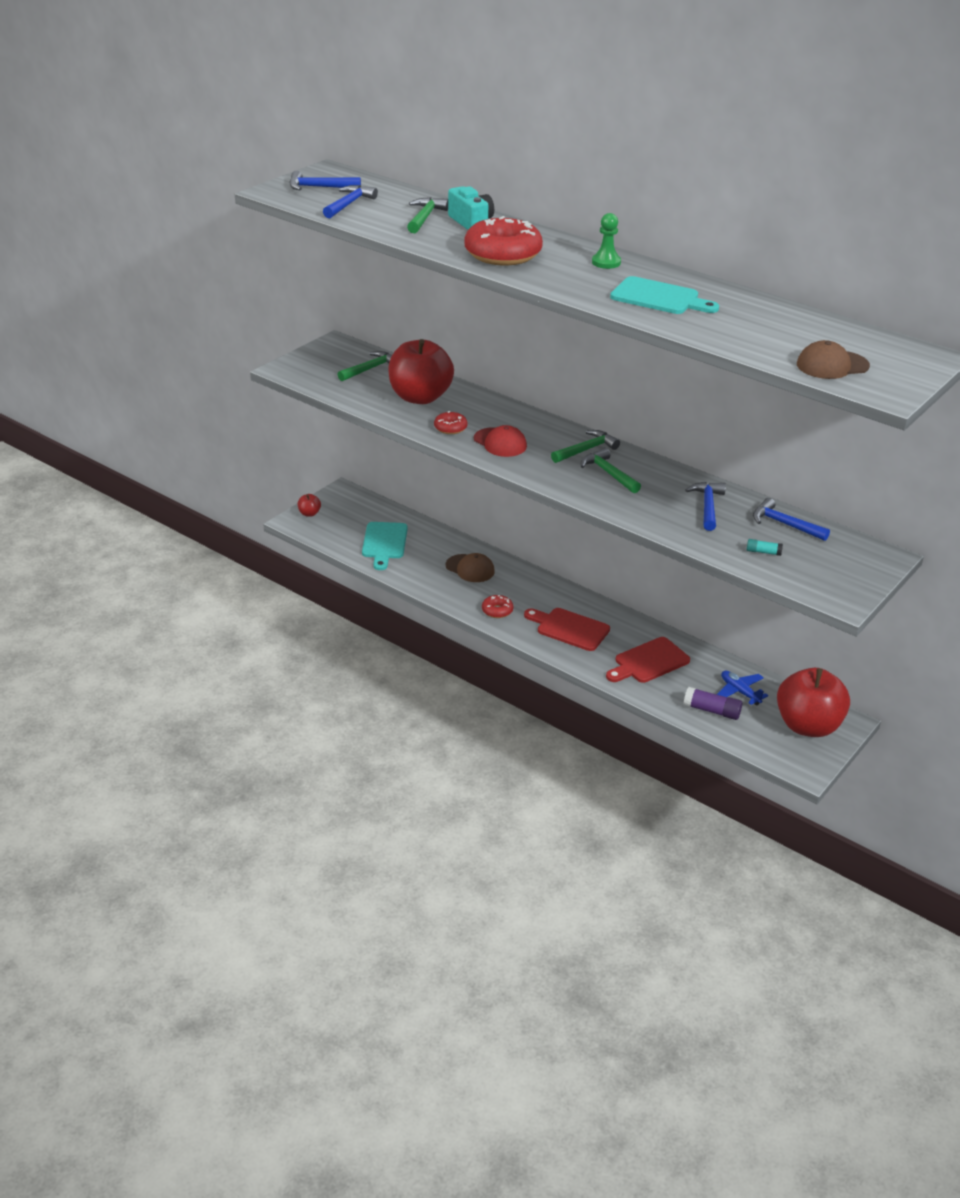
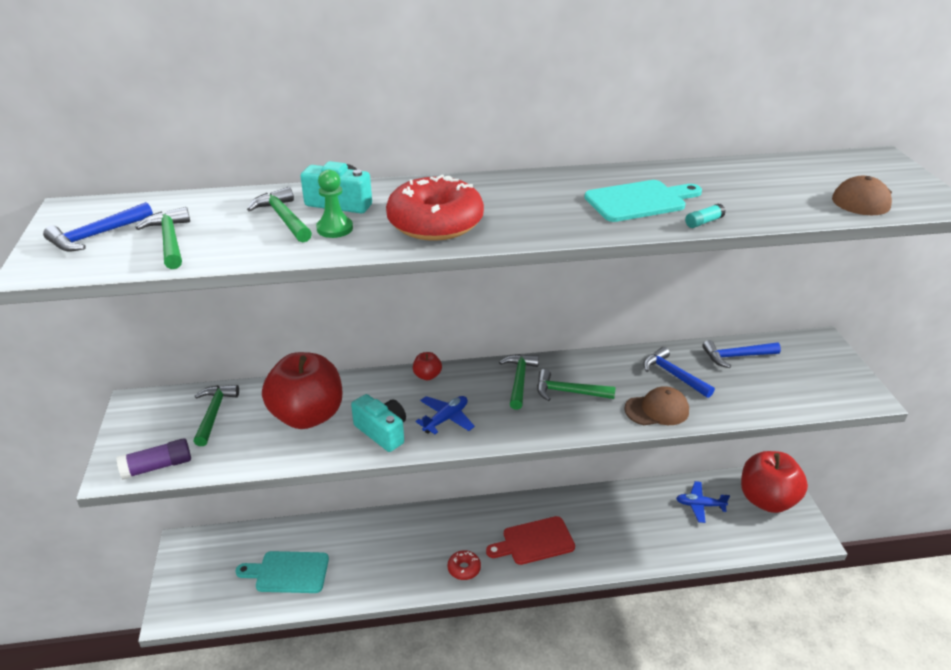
camera: 45 degrees left, 0 degrees up
red apple [298,494,321,517] -> red apple moved to [413,352,442,380]
blue hammer [323,185,378,218] -> green hammer [135,207,190,269]
turquoise cutting board [362,522,408,570] -> turquoise cutting board turned 135 degrees clockwise [236,551,329,593]
red donut [434,411,467,434] -> turquoise camera [351,394,406,452]
brown cap [446,553,495,582] -> brown cap moved to [624,386,689,425]
red cap [474,425,527,457] -> blue plane [415,396,475,434]
green pawn [592,213,621,269] -> green pawn moved to [316,170,353,238]
red cutting board [606,637,690,683] -> none
purple glue stick [683,687,742,720] -> purple glue stick moved to [116,438,191,479]
turquoise glue stick [747,539,783,556] -> turquoise glue stick moved to [685,203,726,228]

